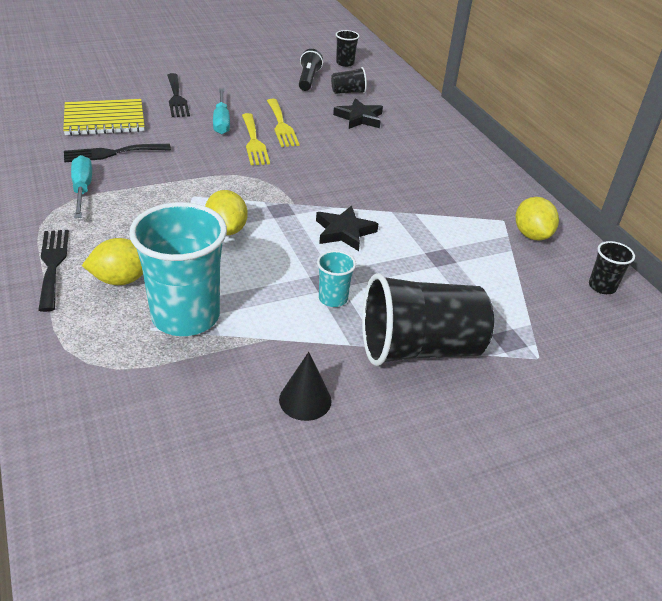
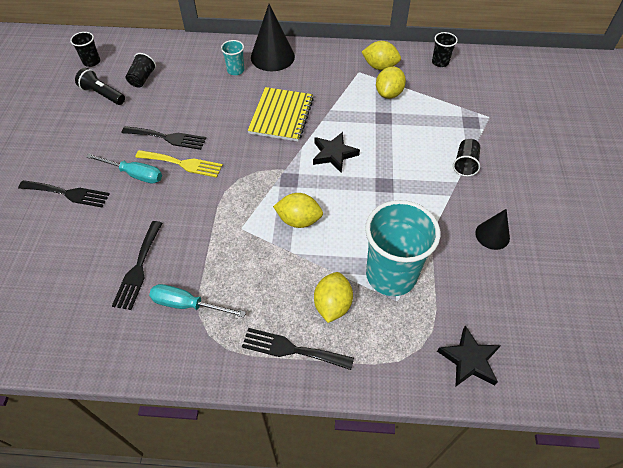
camera: 60 degrees left, 15 degrees up
yellow notebook [63,99,145,136] -> yellow notebook moved to [248,87,314,141]
yellow fork [267,99,300,147] -> black fork [122,126,206,150]
turquoise cup [317,251,356,307] -> turquoise cup moved to [221,40,244,75]
black star [333,98,383,129] -> black star moved to [437,326,501,387]
black cup [362,273,494,366] -> black cup [453,139,480,176], size x0.46
none -> black cone [251,4,295,71]
none -> yellow lemon [376,66,406,99]

